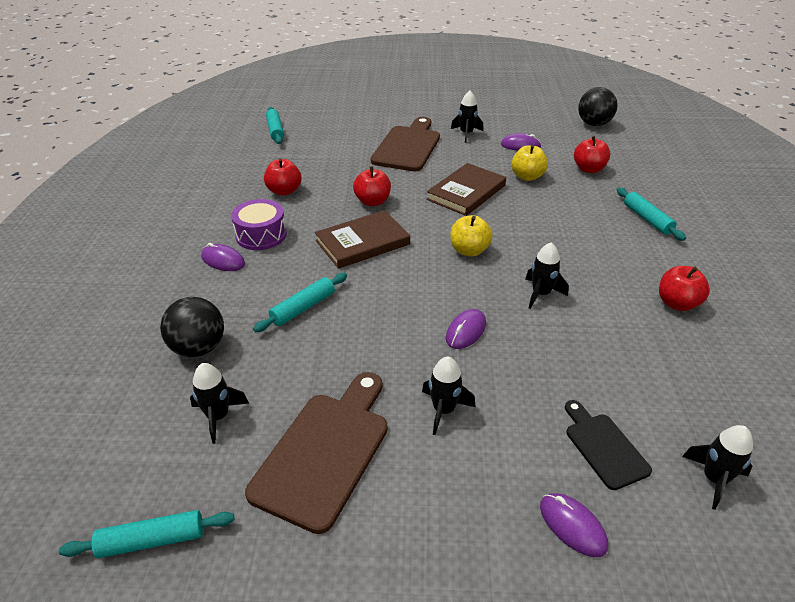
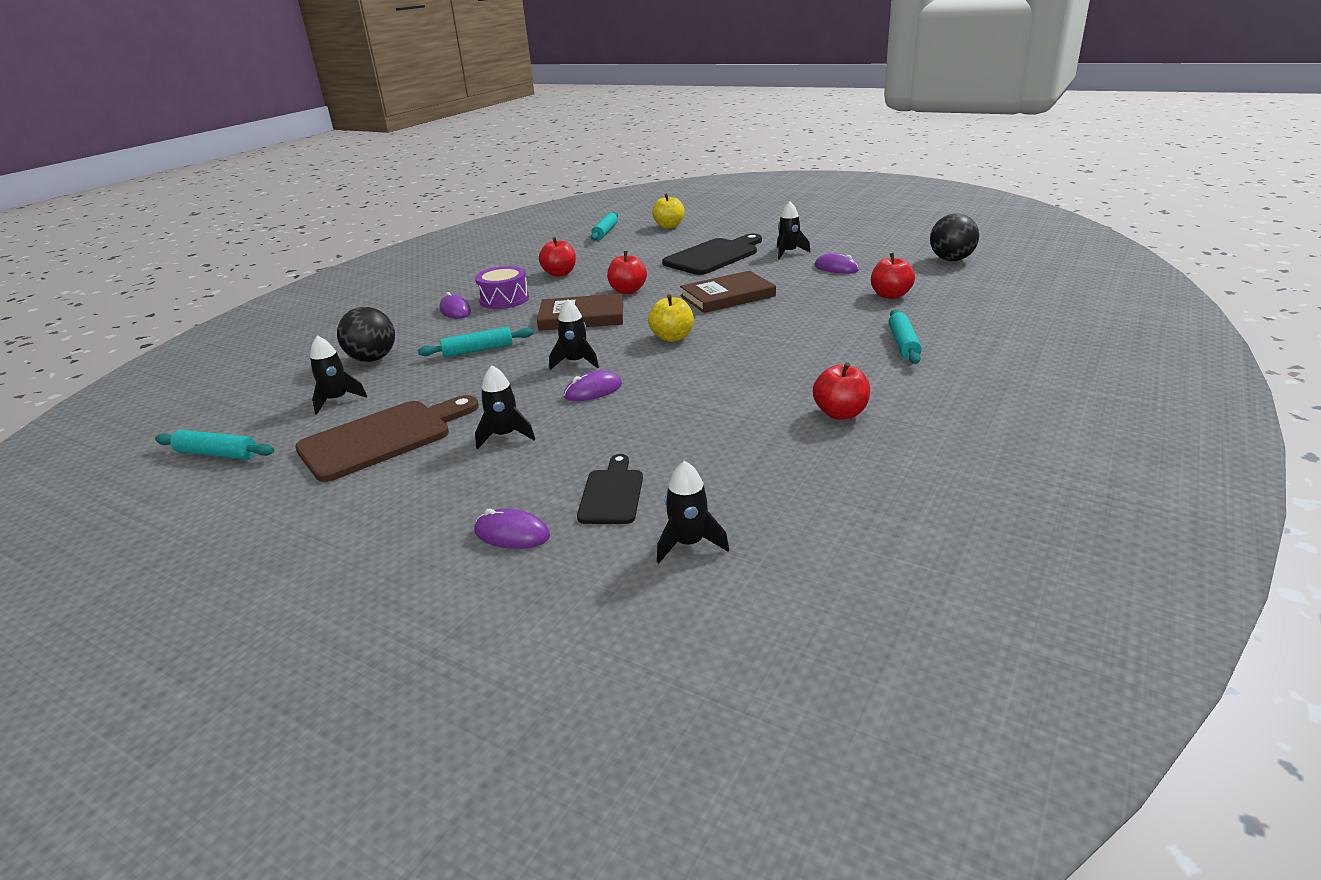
camera: 30 degrees right, 10 degrees down
brown cutting board [371,117,440,172] -> black cutting board [662,234,762,275]
yellow apple [511,144,548,181] -> yellow apple moved to [652,193,685,229]
black rocket [525,242,569,309] -> black rocket moved to [549,299,599,370]
purple mouse [540,493,608,557] -> purple mouse turned 60 degrees counterclockwise [474,509,550,549]

